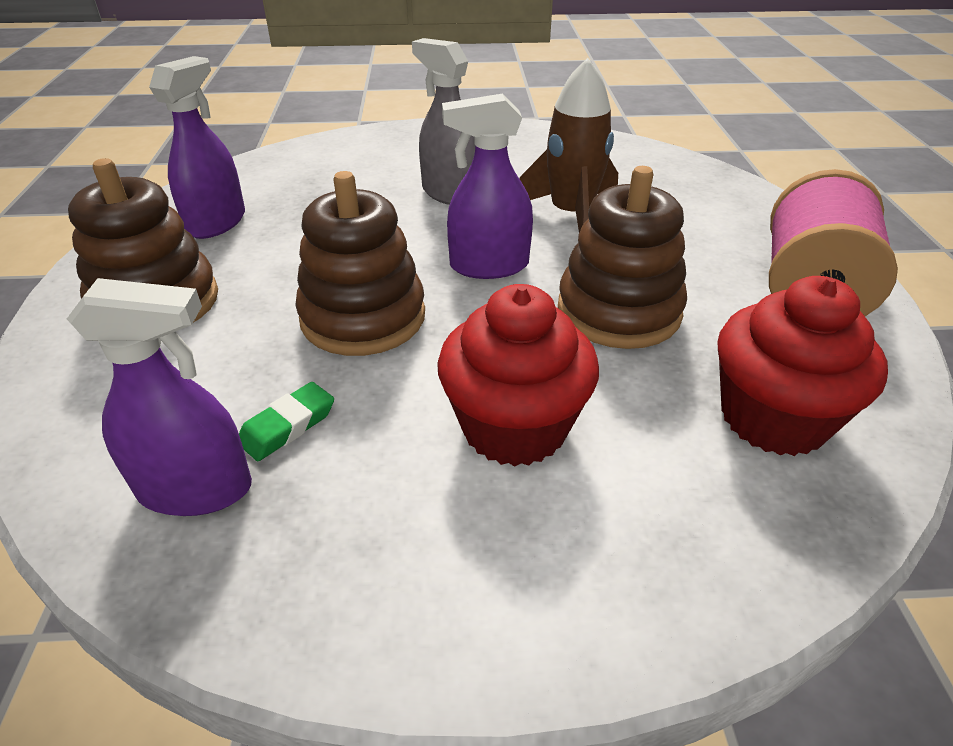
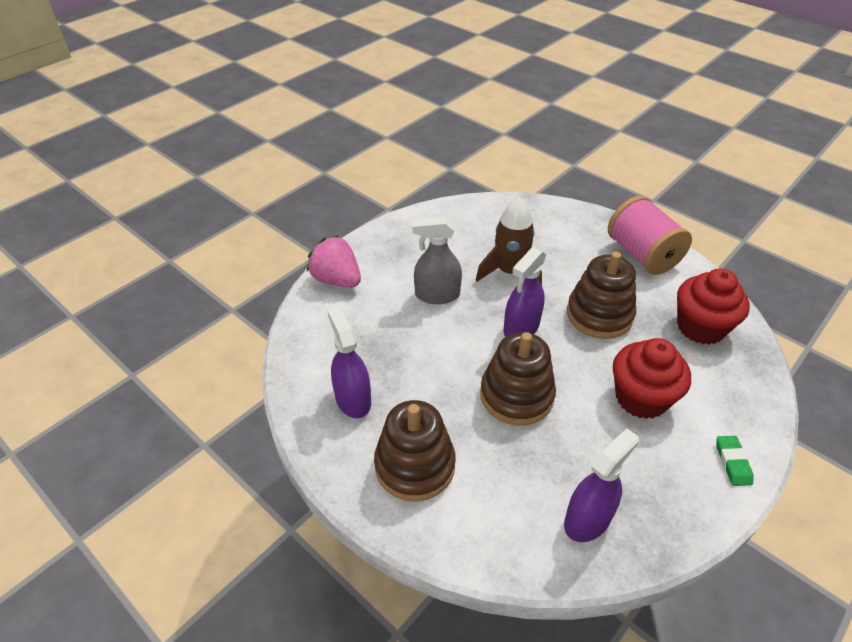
camera: 45 degrees left, 5 degrees up
green eraser [239,382,334,461] -> green eraser moved to [716,436,754,486]
none -> pink strawberry [307,235,361,287]

